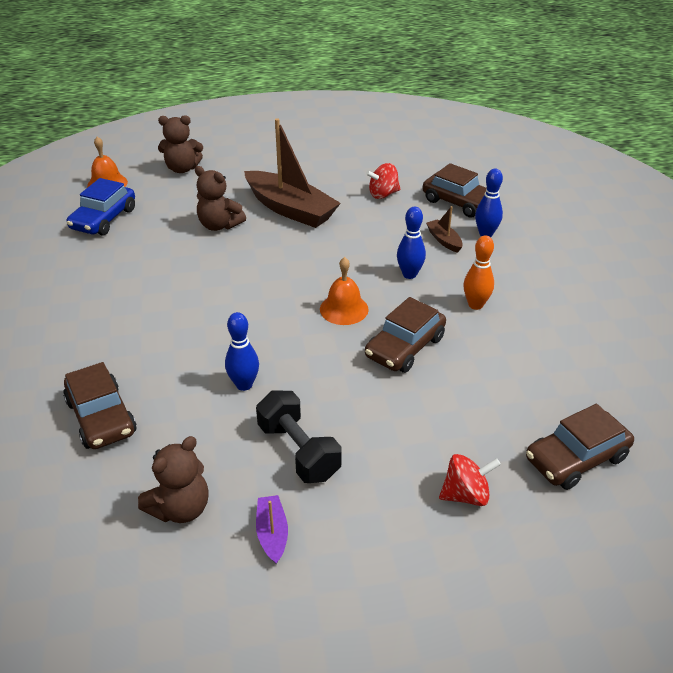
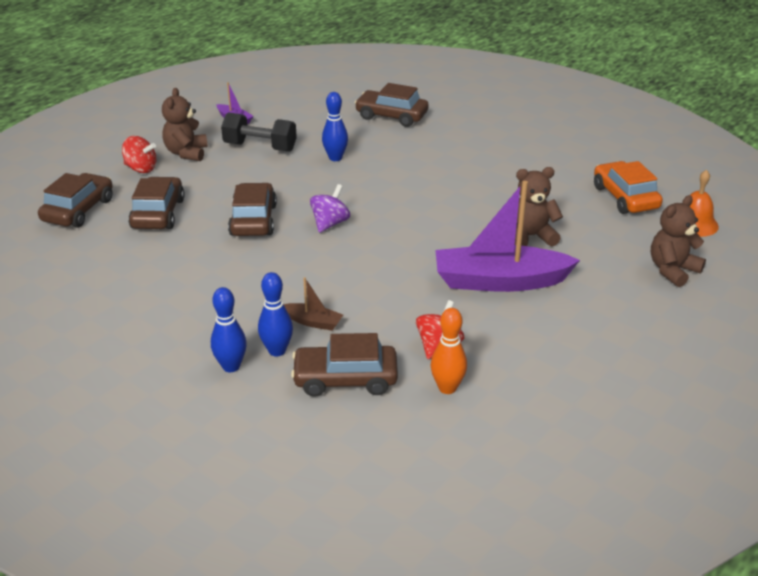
camera: 140 degrees right, 5 degrees down
blue car [67,178,135,235] -> orange car [594,161,663,214]
brown teddy bear [138,436,209,523] -> brown teddy bear moved to [162,88,208,161]
brown boat [244,118,341,228] -> purple boat [435,181,580,292]
orange bell [320,257,369,325] -> purple spinning top [310,184,350,233]
blue bowling pin [397,207,426,279] -> blue bowling pin moved to [211,287,247,372]
red spinning top [439,454,501,506] -> red spinning top turned 105 degrees counterclockwise [122,136,157,173]
orange bowling pin [464,235,494,310] -> orange bowling pin moved to [431,308,467,394]
none -> brown car [128,177,185,229]

